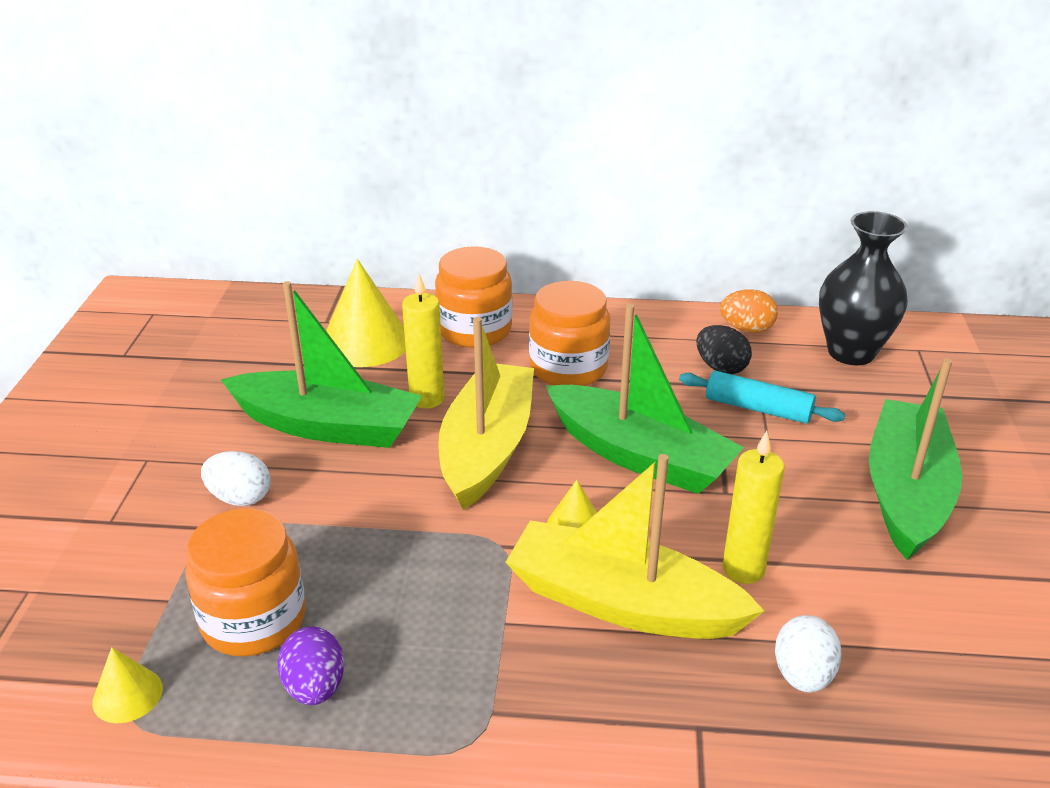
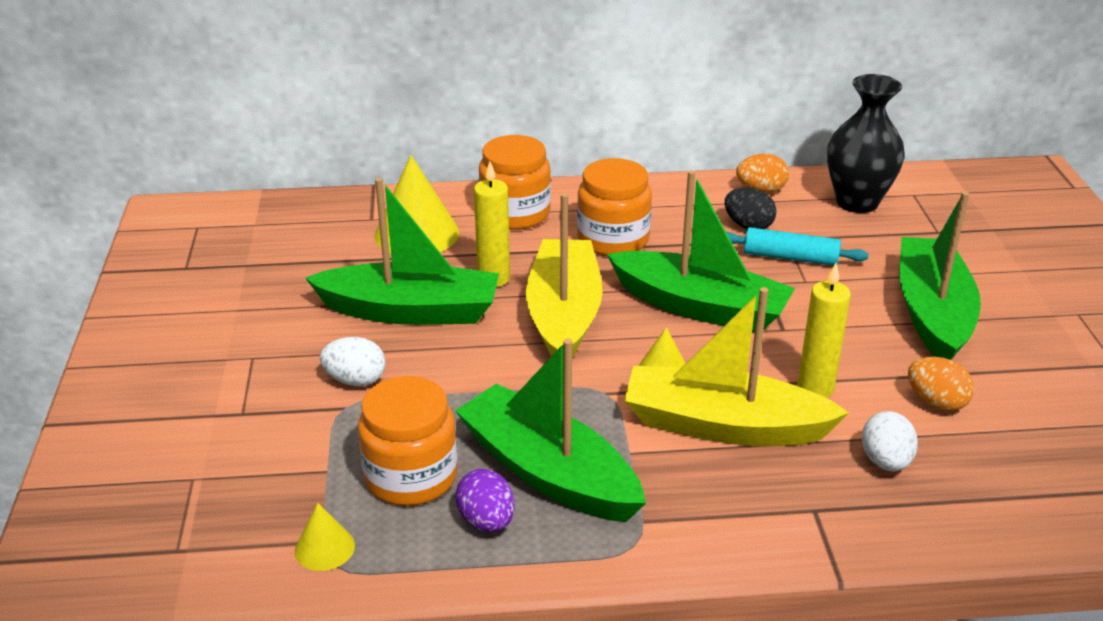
camera: 10 degrees left, 0 degrees up
none -> green boat [455,339,646,522]
none -> orange egg [908,357,974,411]

